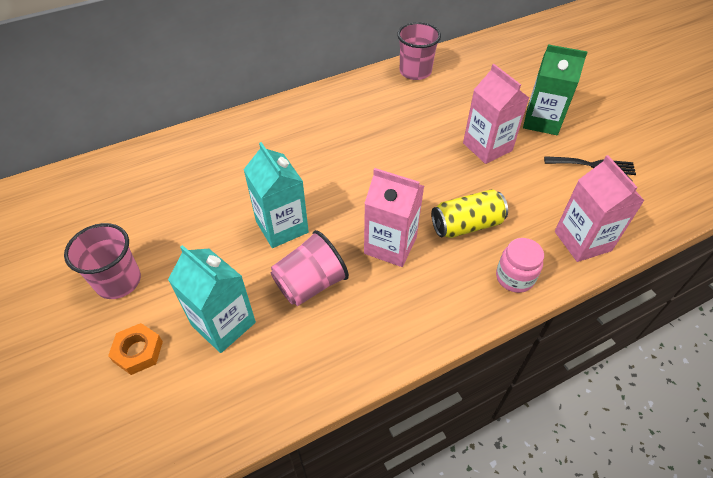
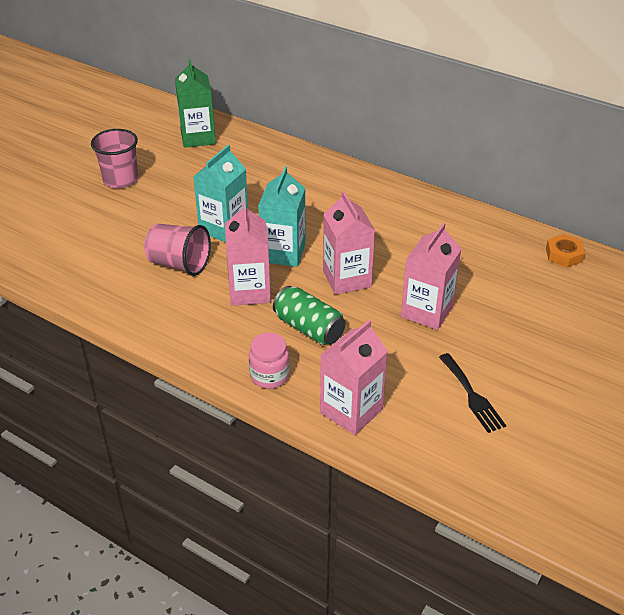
camera: 60 degrees right, 10 degrees down
orange nut [108,323,163,375] -> orange nut moved to [546,234,585,268]
turquoise carton [168,245,256,353] -> turquoise carton moved to [258,167,306,267]
pink cup [397,22,441,80] -> none
yellow can [431,189,508,238] -> green can [273,286,345,345]
green carton [523,44,588,135] -> green carton moved to [175,59,216,148]
none -> pink carton [323,191,375,295]

